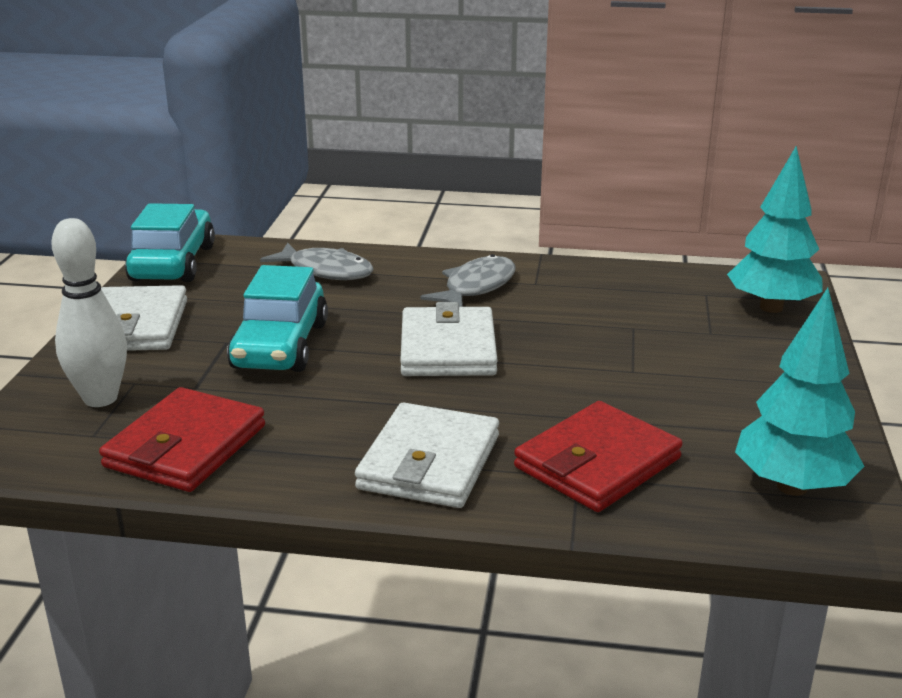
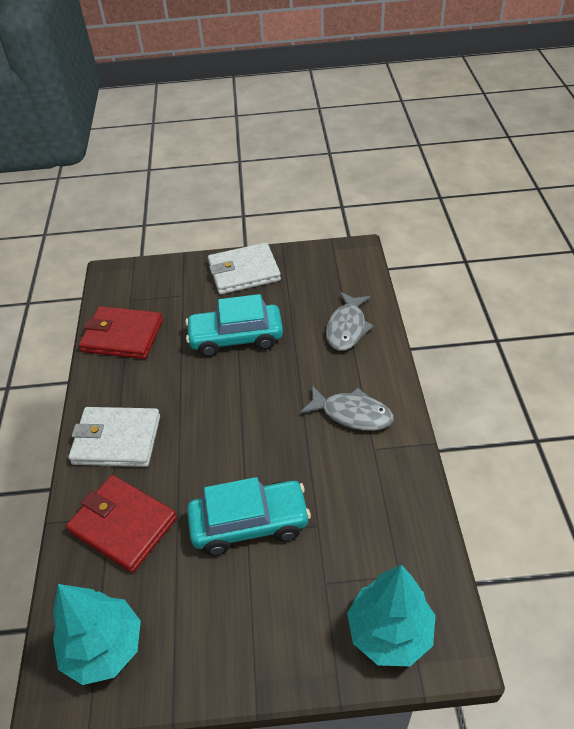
camera: 80 degrees right, 20 degrees up
white bowling pin [51,218,127,407] -> none
turquoise car [125,203,215,282] -> turquoise car moved to [187,477,311,555]
white wallet [400,302,498,376] -> none

